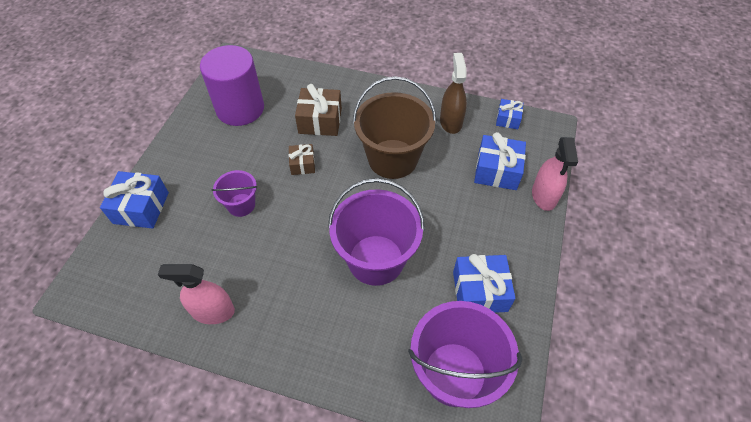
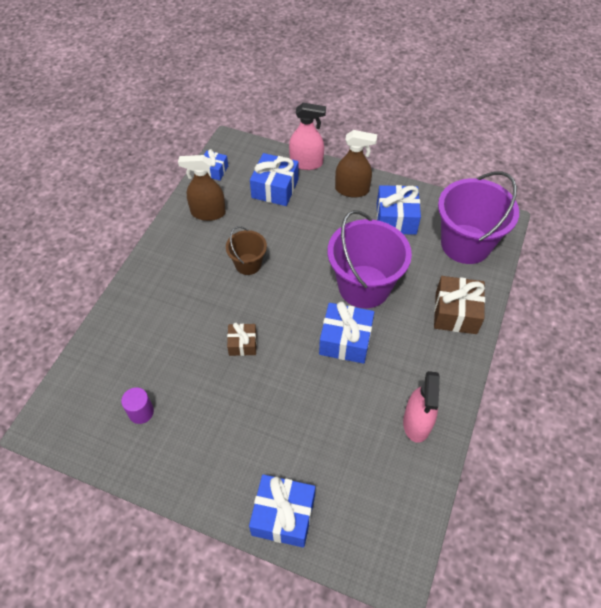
camera: 85 degrees left, 0 degrees up
purple cylinder [200,45,264,126] -> purple cylinder [121,387,154,424], size x0.41
purple bucket [212,170,258,217] -> none
brown gift [295,84,342,136] -> brown gift moved to [434,276,485,334]
brown bucket [353,76,437,179] -> brown bucket [226,226,267,275], size x0.52
none -> blue gift [319,302,374,364]
none -> brown spray bottle [335,130,377,198]

